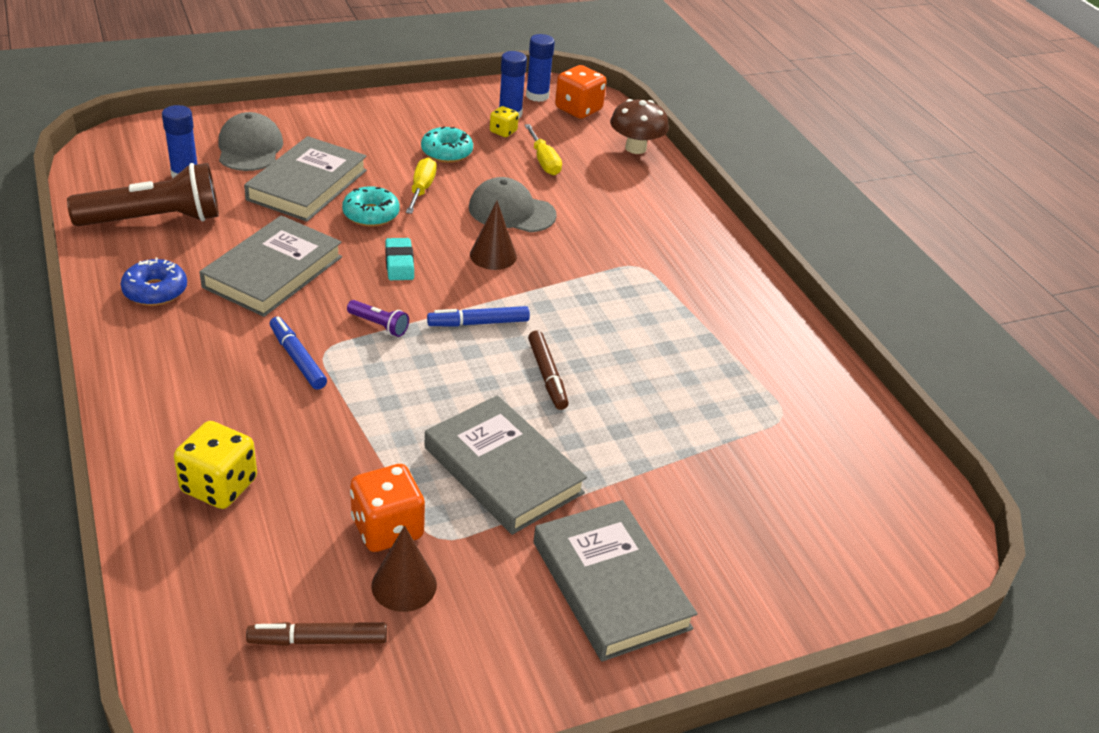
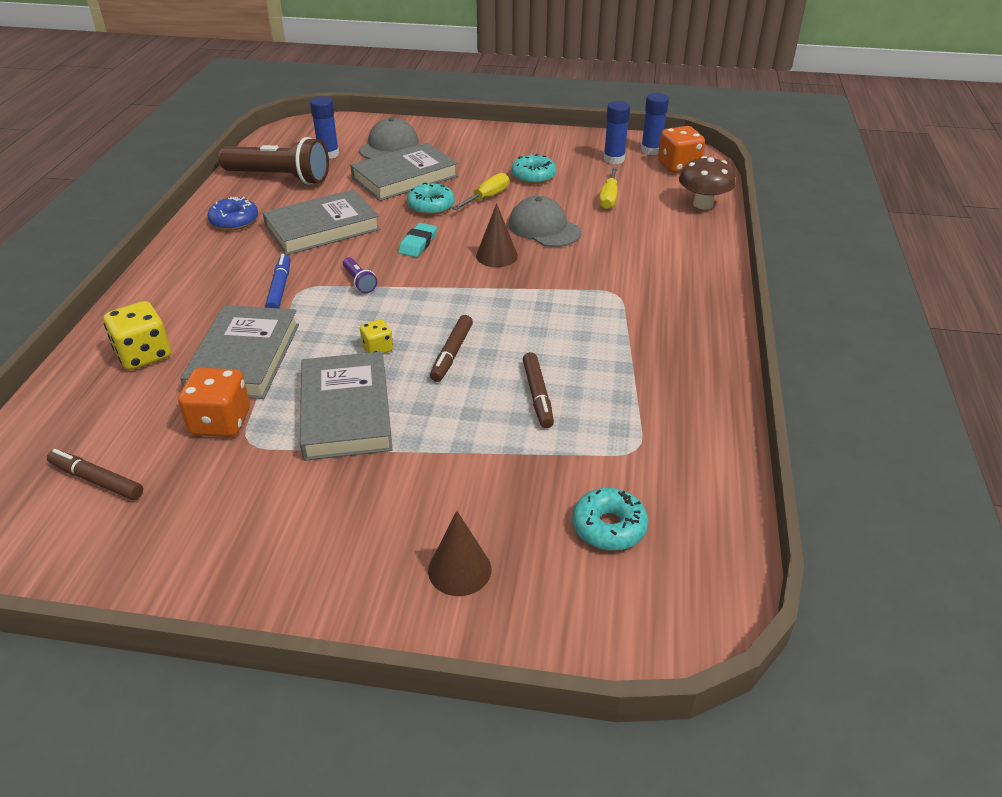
camera: 35 degrees right, 0 degrees up
brown cone [371,525,437,612] -> brown cone moved to [428,511,491,596]
blue marker [427,306,530,327] -> none
yellow dice [490,106,519,137] -> yellow dice moved to [360,319,393,354]
grey book [533,500,698,662] -> grey book moved to [180,305,299,399]
none -> brown marker [523,352,554,428]
none -> turquoise donut [572,488,648,551]

